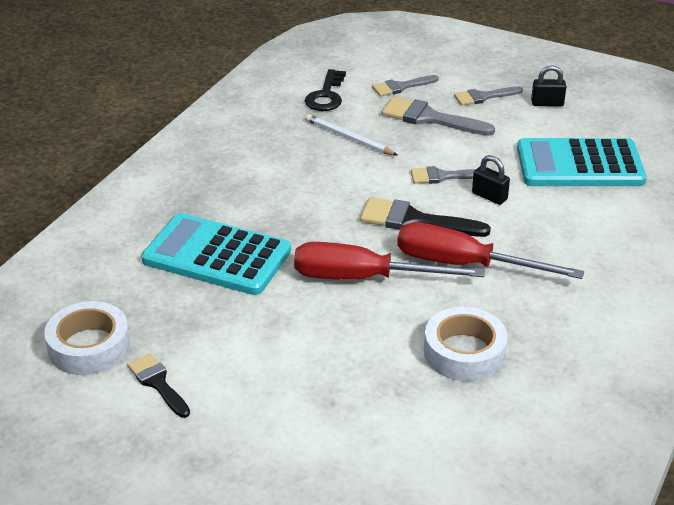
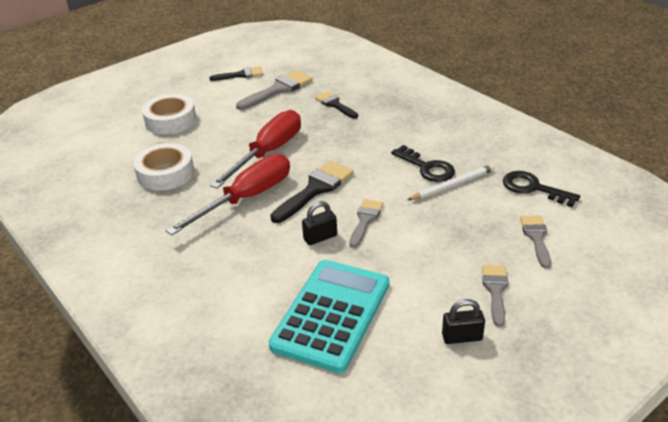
camera: 115 degrees right, 0 degrees up
white tape [44,301,130,375] -> white tape moved to [142,94,196,134]
turquoise calculator [141,213,291,295] -> black brush [315,92,358,119]
grey brush [381,96,495,136] -> grey brush moved to [236,70,313,110]
black padlock [531,65,566,107] -> black padlock turned 60 degrees clockwise [442,299,485,344]
none -> black key [391,145,455,182]

